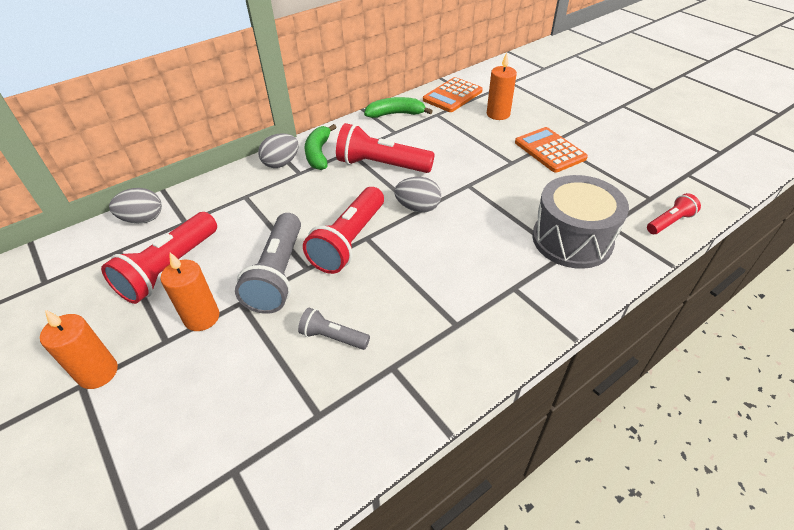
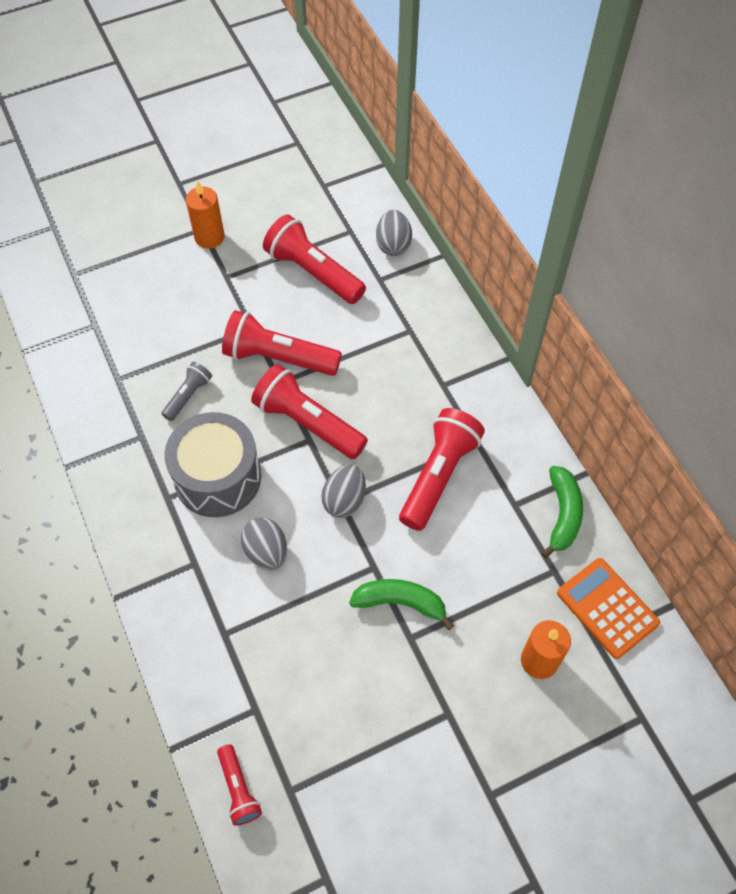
camera: 100 degrees right, 15 degrees up
orange candle [160,253,219,331] -> none
grey flashlight [235,213,301,314] -> red flashlight [222,310,342,376]
grey egg [258,133,299,168] -> grey egg moved to [241,518,287,571]
green banana [305,124,337,170] -> green banana moved to [349,579,454,630]
orange calculator [515,127,588,173] -> none
grey drum [532,175,629,269] -> grey drum moved to [164,412,261,517]

